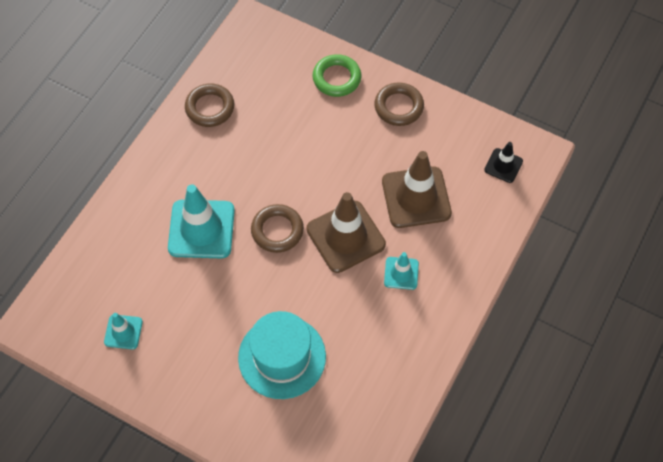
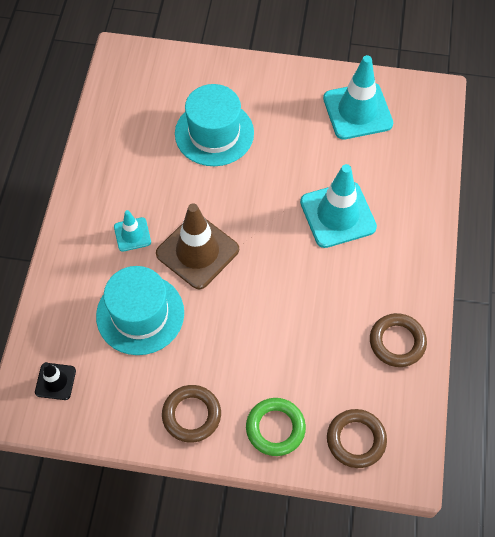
camera: 160 degrees right, 0 degrees up
turquoise traffic cone [104,313,143,349] -> turquoise traffic cone [323,55,393,140], size x1.94
brown ring [251,204,304,253] -> brown ring moved to [327,409,387,468]
brown traffic cone [382,151,452,228] -> turquoise hat [96,266,184,355]

